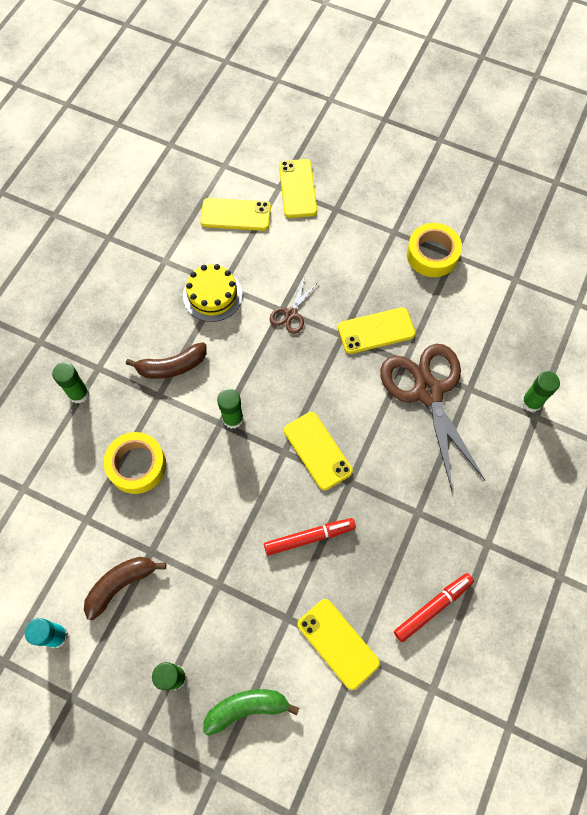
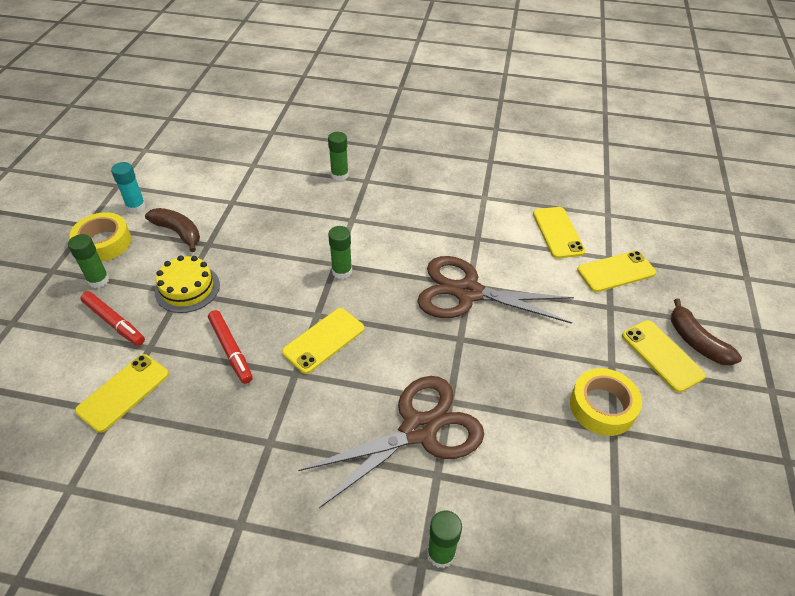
camera: 75 degrees right, 20 degrees down
yellow tape [104,432,166,494] -> yellow tape moved to [69,212,131,262]
brown banana [126,342,206,379] -> brown banana moved to [671,298,742,365]
yellow cake [183,264,243,322] -> yellow cake moved to [155,255,220,313]
green banana [203,689,299,736] -> none
brown scissors [270,277,318,334] -> brown scissors [418,256,574,324], size x2.24
yellow phone [338,307,416,354] -> yellow phone moved to [622,320,706,392]
red marker [394,573,474,642] -> red marker moved to [80,291,145,346]

